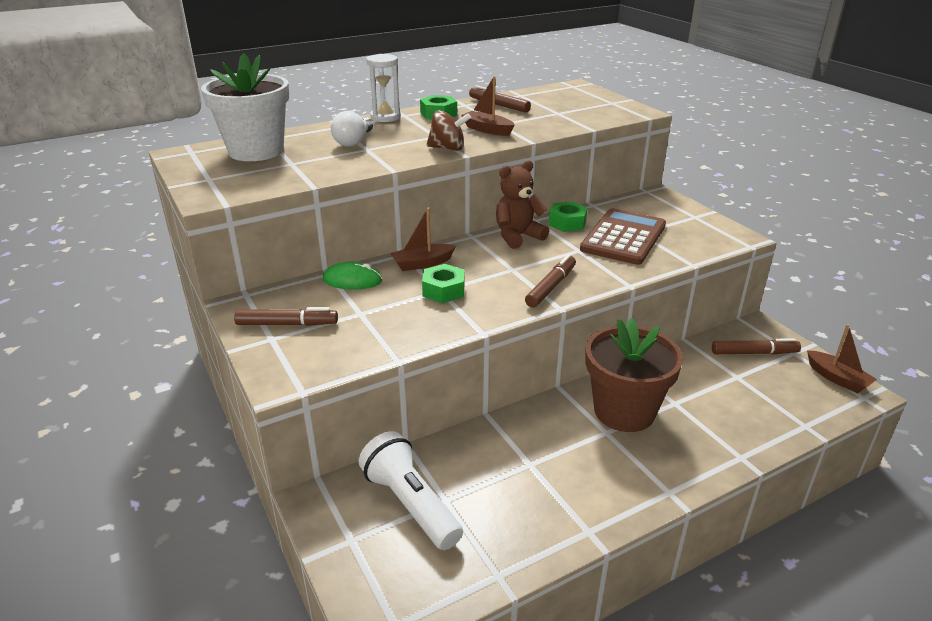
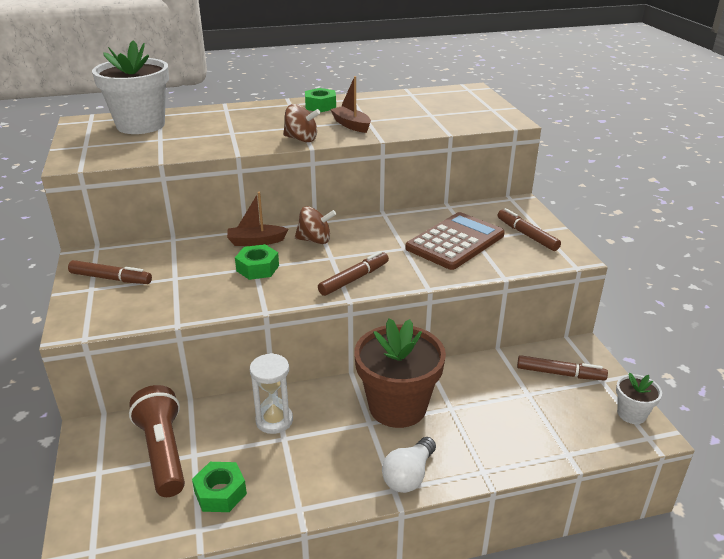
camera: 15 degrees right, 0 degrees up
green mouse [323,262,382,290] -> none
white light bulb [331,111,373,146] -> white light bulb moved to [382,437,436,493]
white flashlight [359,431,463,550] -> brown flashlight [129,385,185,497]
white hourglass [366,54,401,122] -> white hourglass moved to [250,353,293,434]
brown marker [469,85,531,113] -> brown marker moved to [497,208,561,251]
brown teddy bear [496,160,549,249] -> none
green nut [548,202,588,232] -> green nut moved to [192,462,247,512]
brown boat [807,324,877,393] -> white flower pot [616,373,662,424]
none -> brown spinning top [295,206,336,244]

